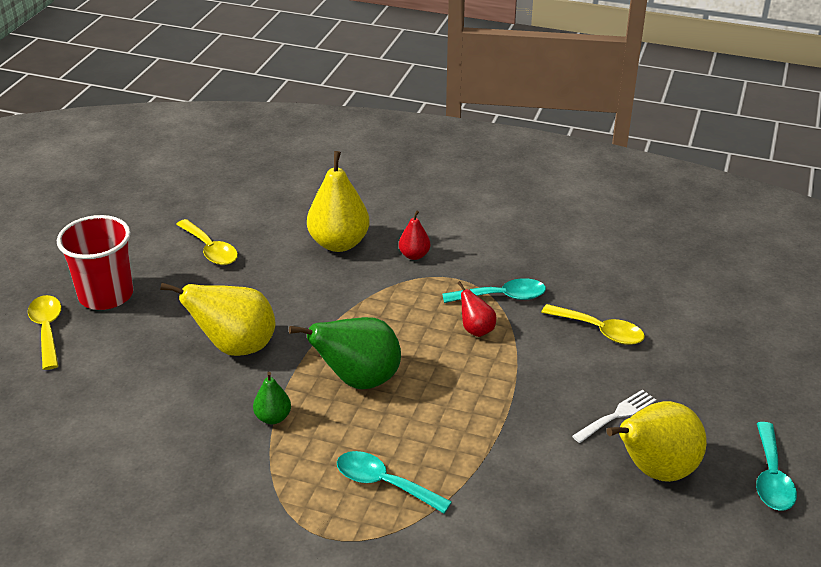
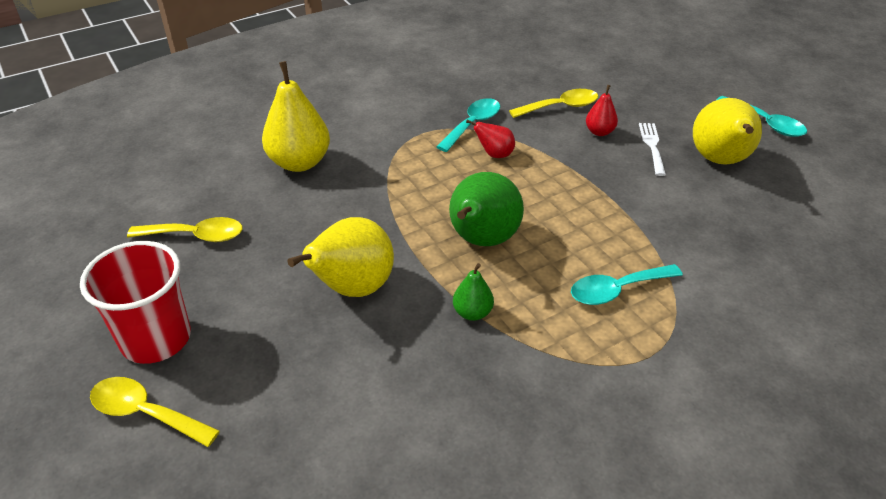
camera: 50 degrees left, 5 degrees up
red pear [399,210,430,260] -> red pear moved to [586,85,618,136]

